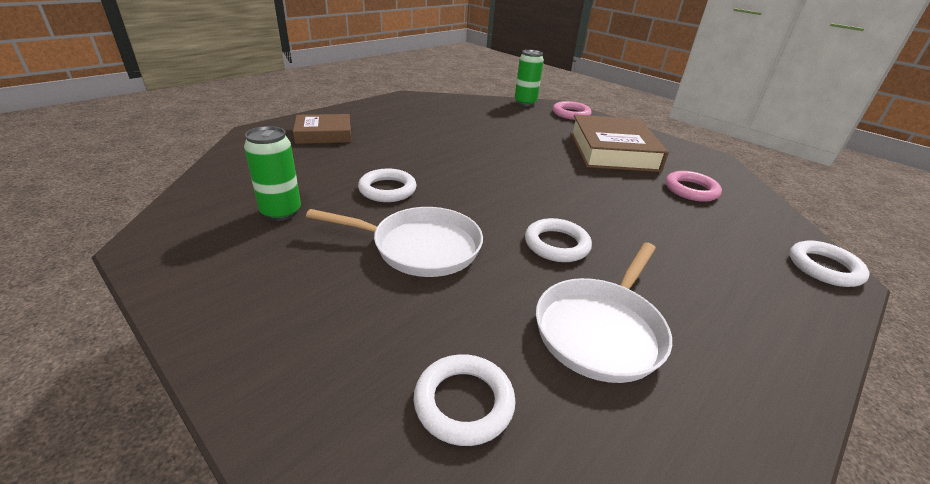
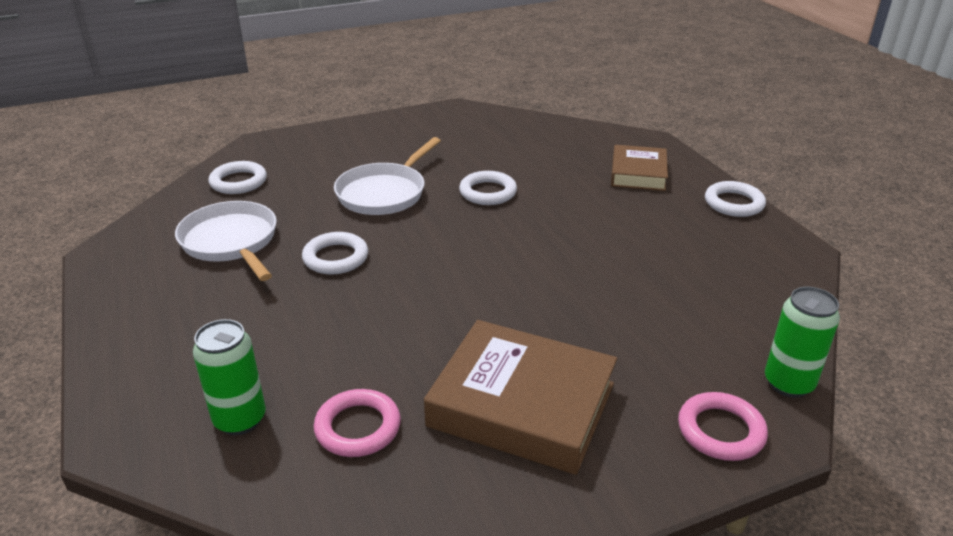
camera: 115 degrees right, 0 degrees up
green can [244,126,301,221] -> green can moved to [193,319,266,435]
white ring [790,240,869,287] -> white ring moved to [705,181,766,217]

